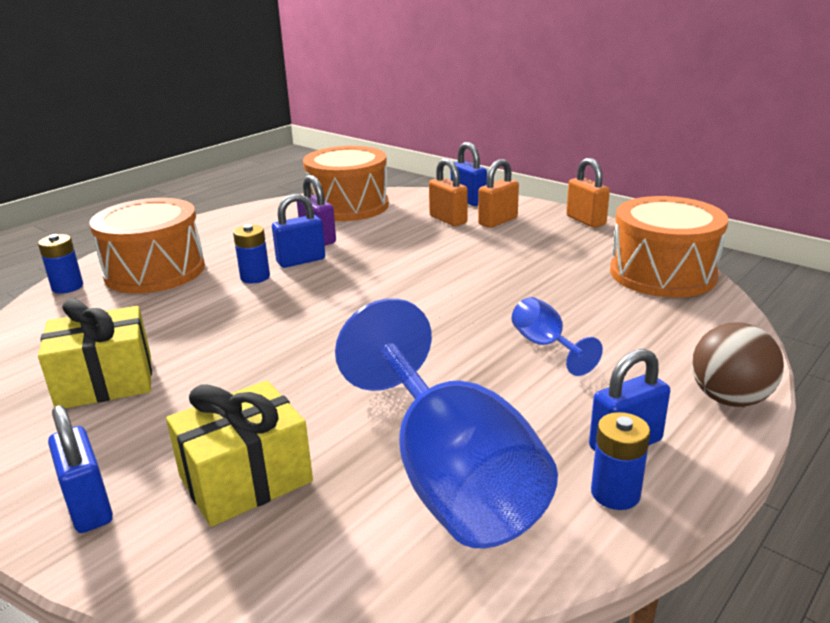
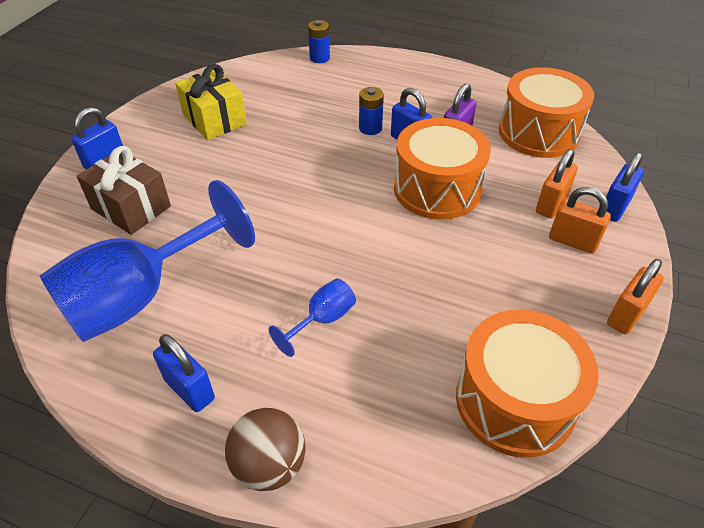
camera: 70 degrees right, 20 degrees up
orange drum [89,198,205,293] -> orange drum moved to [394,118,491,220]
yellow gift [166,380,313,527] -> brown gift [77,146,171,235]
blue battery [591,412,650,510] -> none

